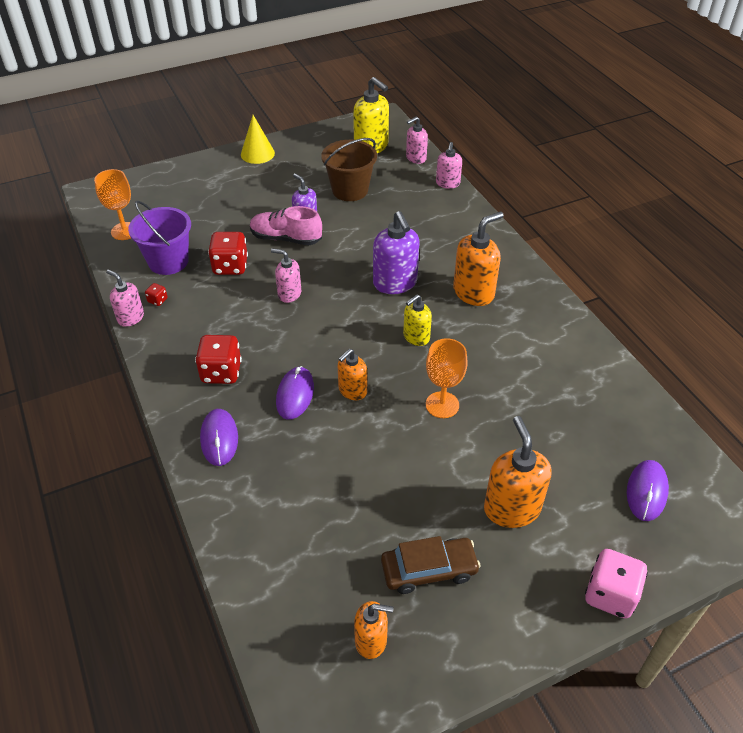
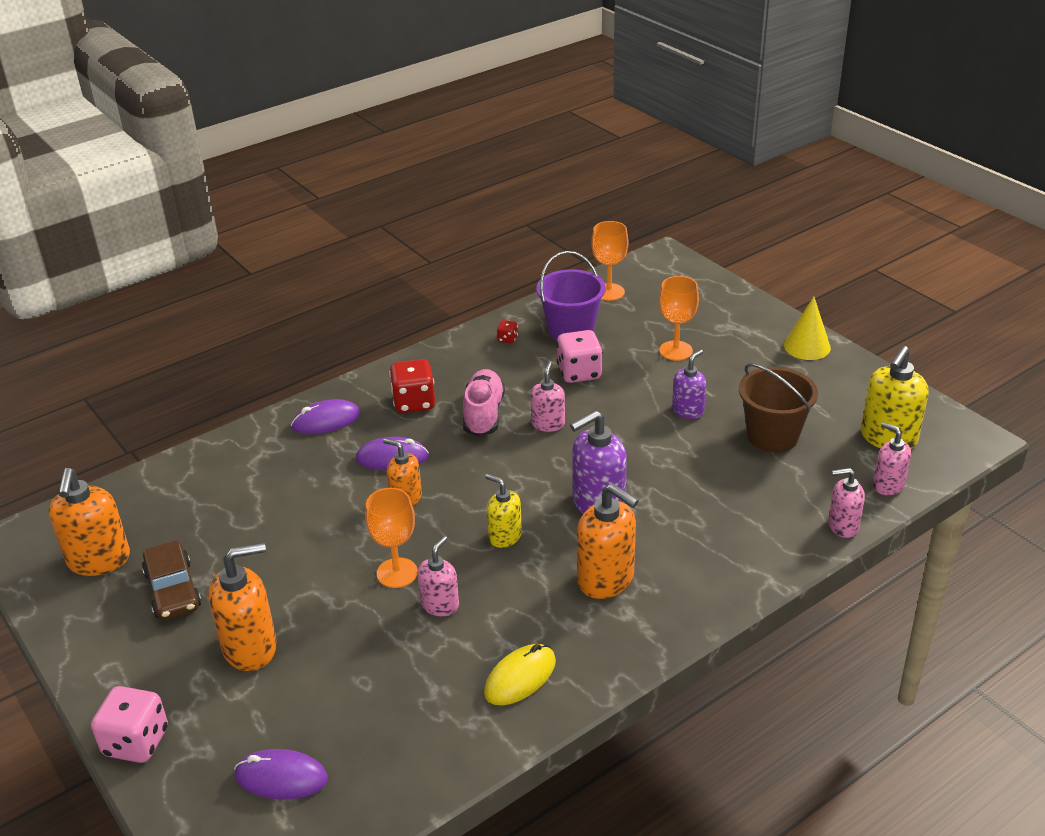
camera: 80 degrees right, 10 degrees down
pink soap dispenser [106,269,144,327] -> pink soap dispenser moved to [417,536,459,616]
red dice [208,232,248,275] -> pink dice [556,330,603,383]
pink shoe [250,206,322,245] -> pink shoe moved to [463,369,505,437]
orange soap dispenser [354,601,394,659] -> orange soap dispenser [49,468,130,576], size x1.64
none -> yellow mouse [484,644,556,705]
none -> orange goblet [659,276,699,361]

